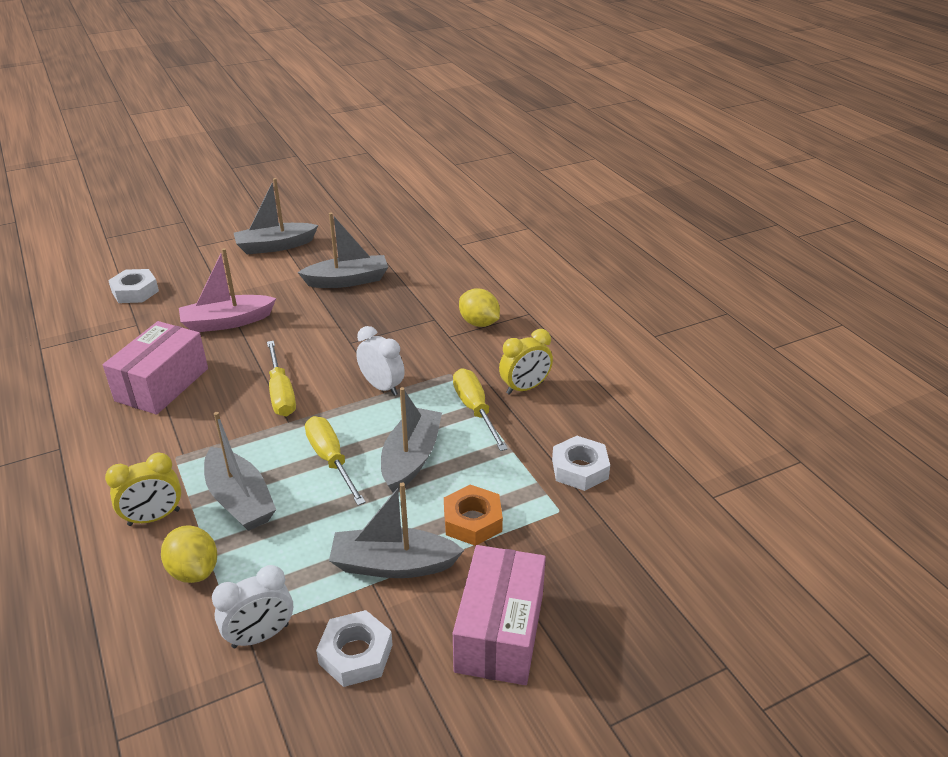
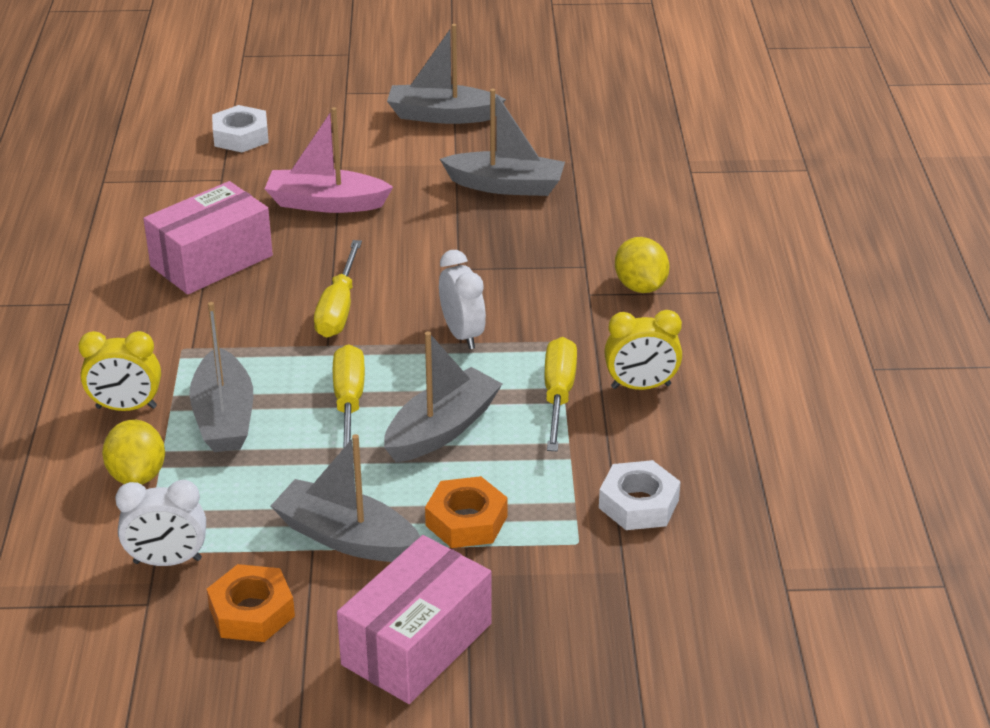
camera: 25 degrees right, 0 degrees up
white nut [316,610,393,687] -> orange nut [207,564,295,642]

